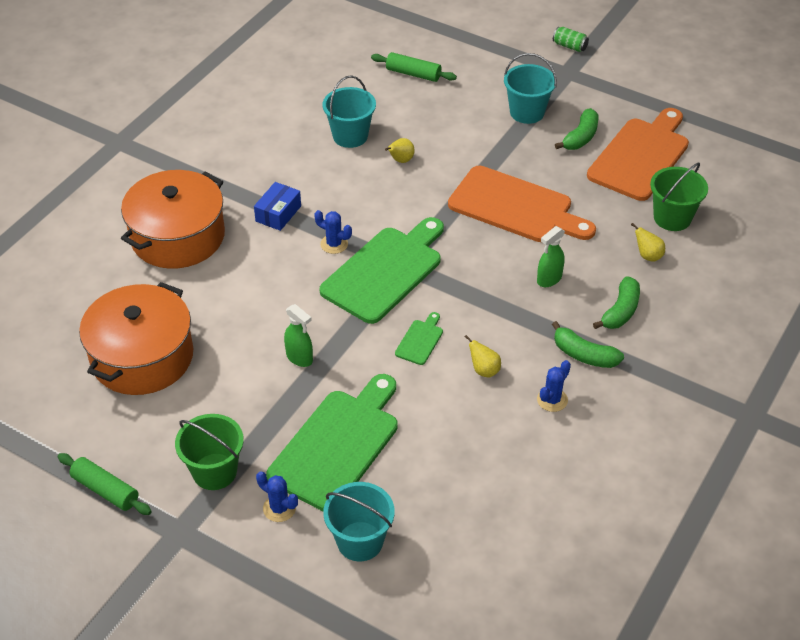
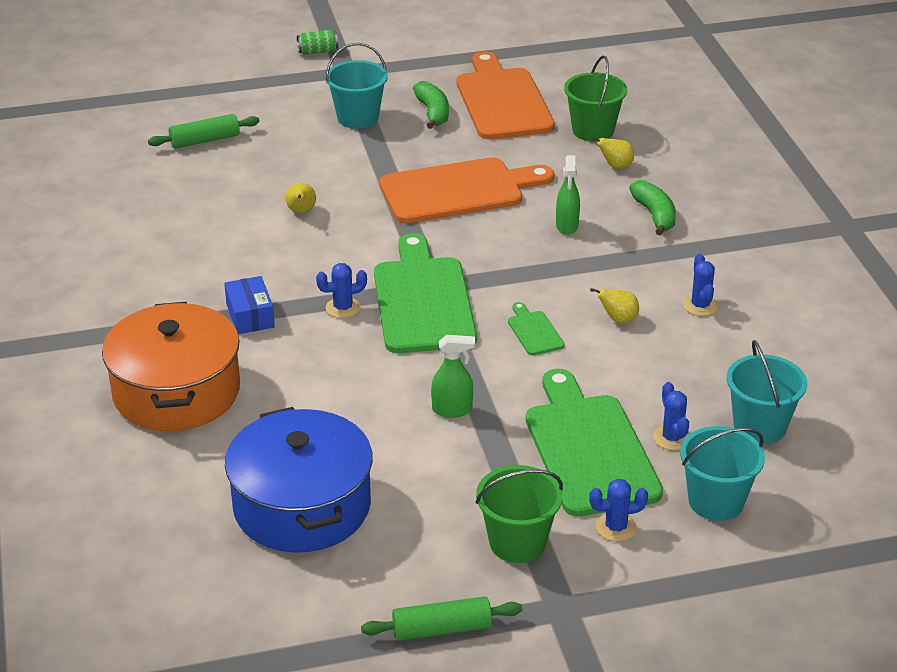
camera: 45 degrees left, 10 degrees down
orange pot [79,282,193,395] -> blue pot [225,407,373,553]
turquoise bucket [323,75,376,148] -> turquoise bucket moved to [727,340,807,444]
green banana [552,321,624,368] -> none
none -> blue cactus [653,382,690,450]

